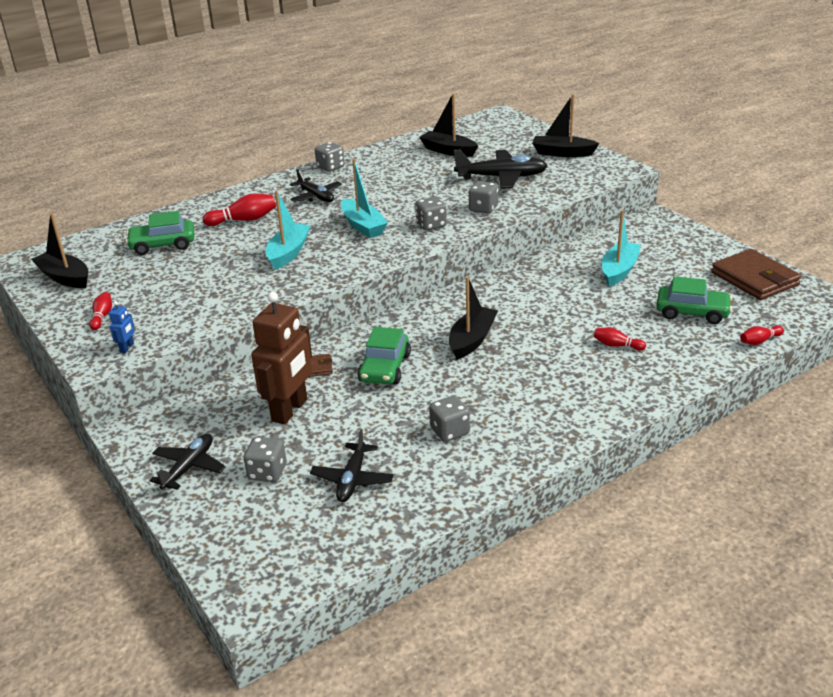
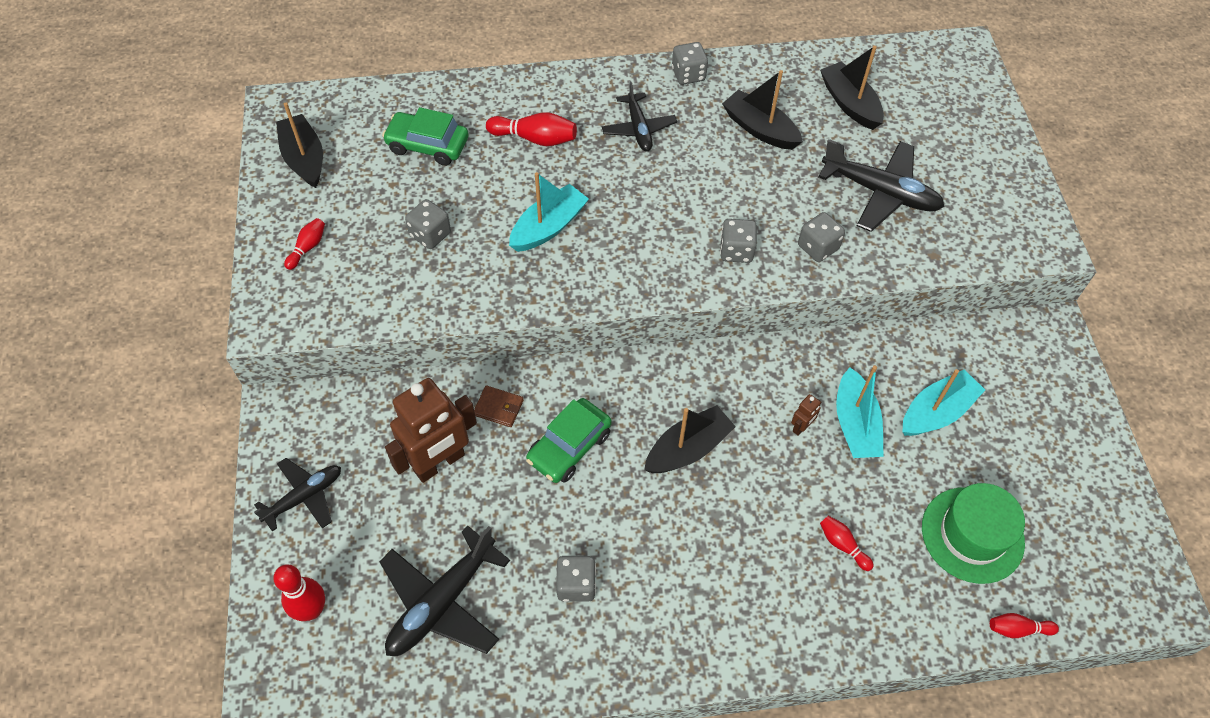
camera: 25 degrees right, 25 degrees up
blue robot [109,301,135,353] -> none
grey dice [244,437,287,482] -> grey dice moved to [405,199,451,249]
black plane [310,429,394,502] -> black plane [379,525,510,656], size x1.57
turquoise boat [341,159,388,238] -> turquoise boat moved to [836,365,884,458]
black boat [532,94,599,157] -> black boat moved to [722,70,803,150]
green car [657,276,732,324] -> green hat [922,483,1025,584]
brown wallet [711,249,801,300] -> none
none -> red bowling pin [273,564,325,621]
none -> brown robot [791,394,821,435]

